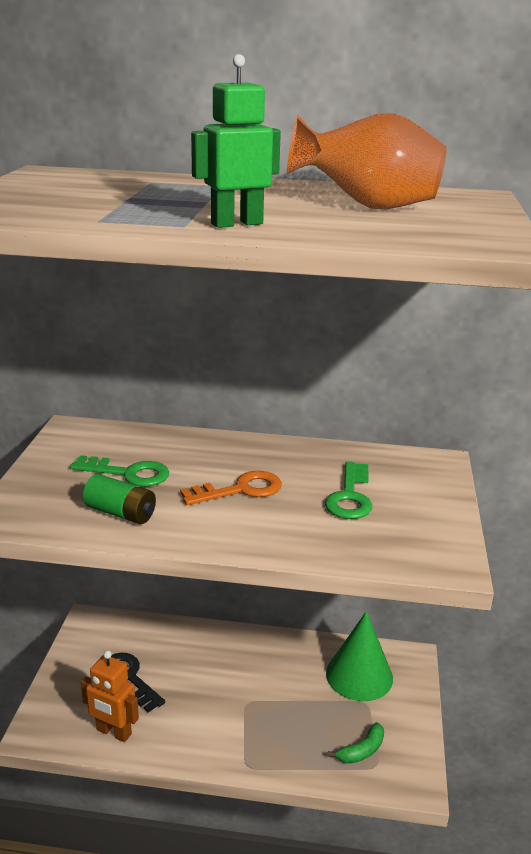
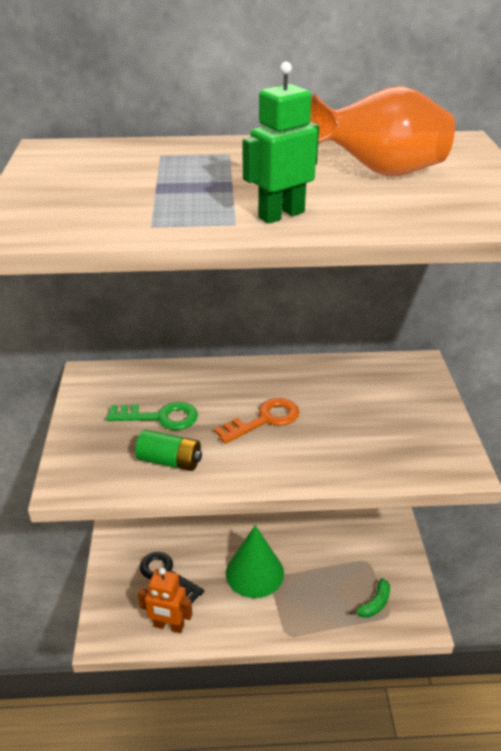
camera: 10 degrees left, 10 degrees up
green key [325,462,372,519] -> none
green cone [326,611,393,701] -> green cone moved to [226,525,284,598]

